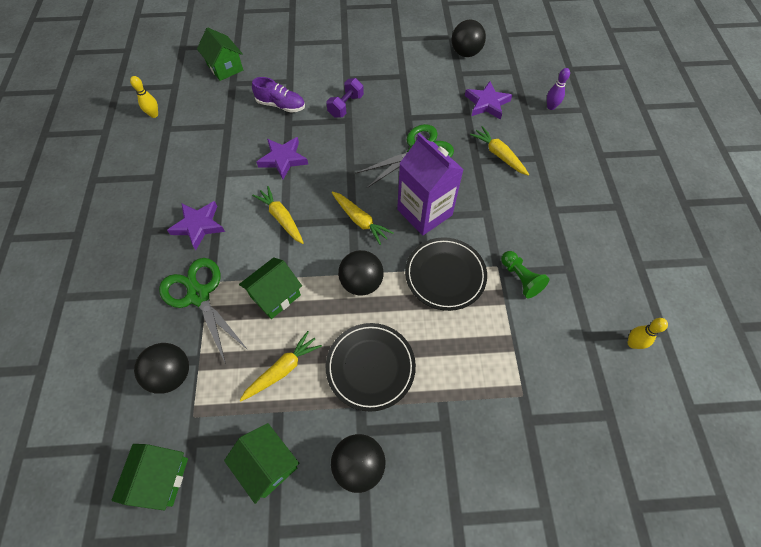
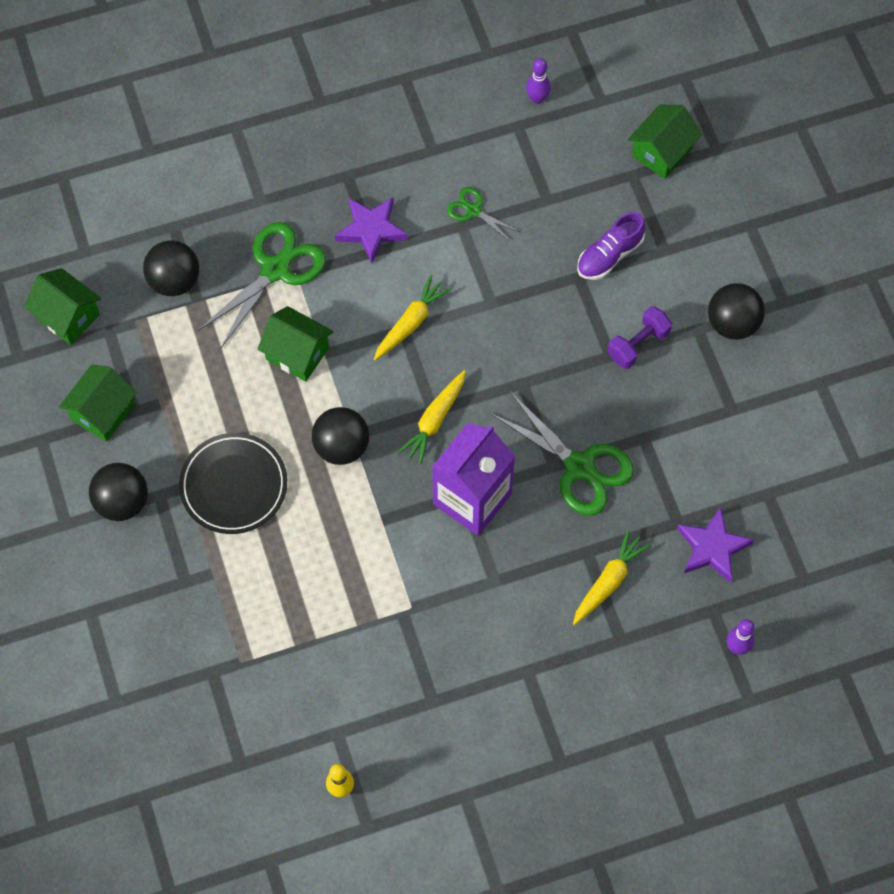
camera: 75 degrees right, 5 degrees up
green house [111,444,188,510] -> green house turned 45 degrees clockwise [24,268,101,345]
yellow bowling pin [130,76,158,118] -> purple bowling pin [526,58,551,104]
yellow carrot [239,331,322,402] -> none
purple shoe [252,77,305,113] -> purple shoe turned 45 degrees clockwise [577,212,645,280]
purple star [257,137,308,180] -> none
purple dumbbell [326,78,364,118] -> purple dumbbell turned 60 degrees counterclockwise [608,306,672,369]
black plate [405,237,487,311] -> none
black ball [451,20,486,57] -> black ball moved to [708,283,765,340]
green pawn [501,251,550,298] -> none
none -> green scissors [447,187,520,243]

